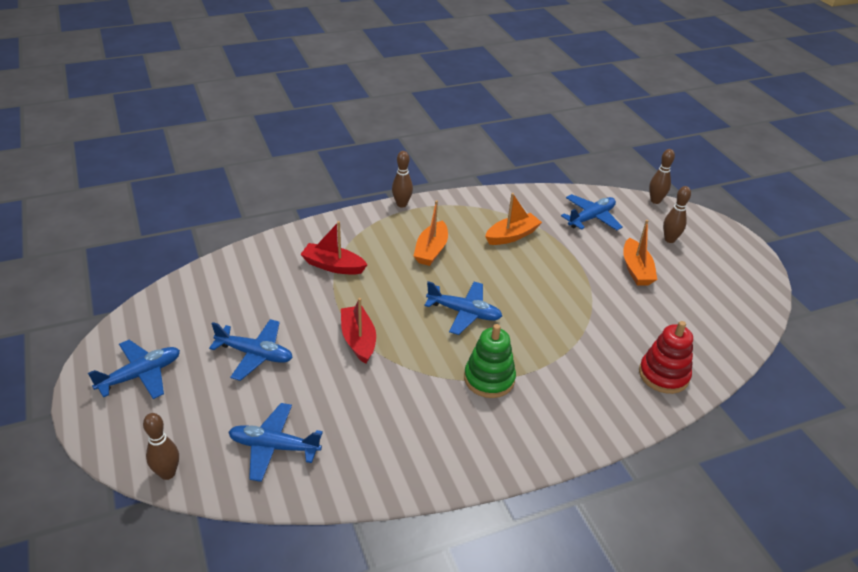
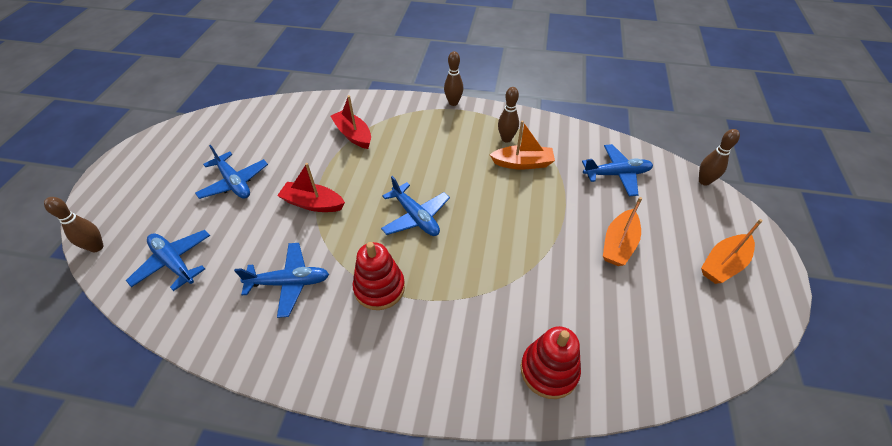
camera: 35 degrees right, 10 degrees up
blue plane [88,340,180,399] -> blue plane moved to [234,243,329,318]
red boat [341,298,376,364] -> red boat turned 90 degrees counterclockwise [277,163,345,212]
orange boat [414,200,448,266] -> orange boat moved to [701,219,763,284]
green stacking toy [464,324,516,398] -> red stacking toy [352,242,405,310]
brown bowling pin [663,186,691,243] -> brown bowling pin moved to [498,87,519,143]

